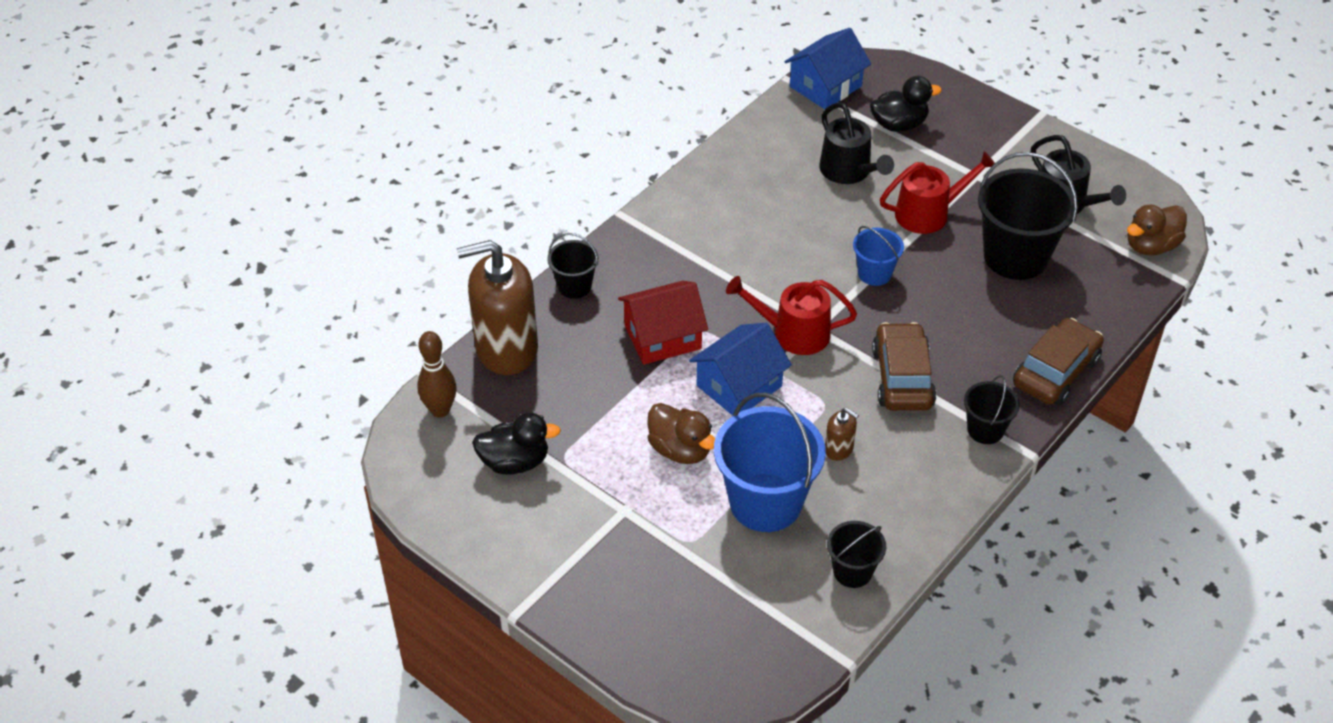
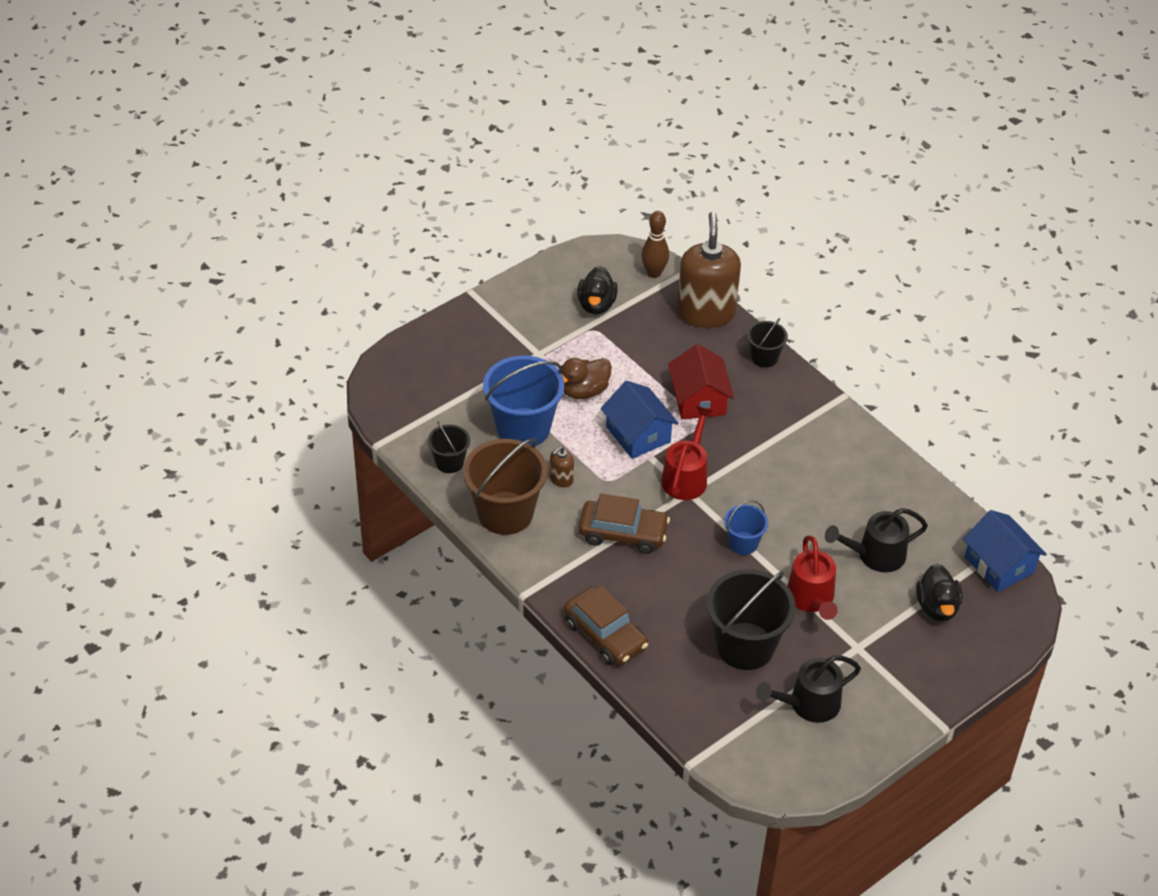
camera: 100 degrees right, 0 degrees up
black bucket [964,375,1020,444] -> none
brown duck [1127,205,1187,255] -> none
none -> brown bucket [463,438,547,535]

